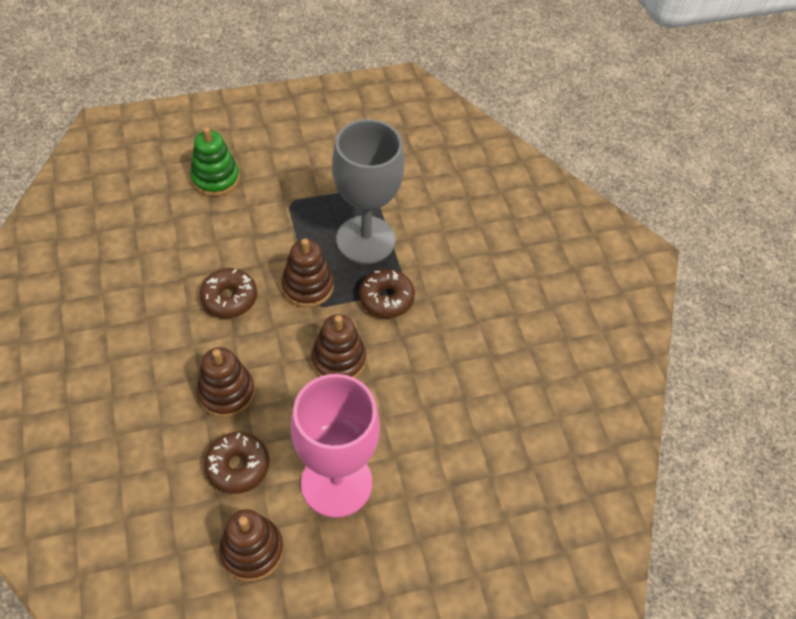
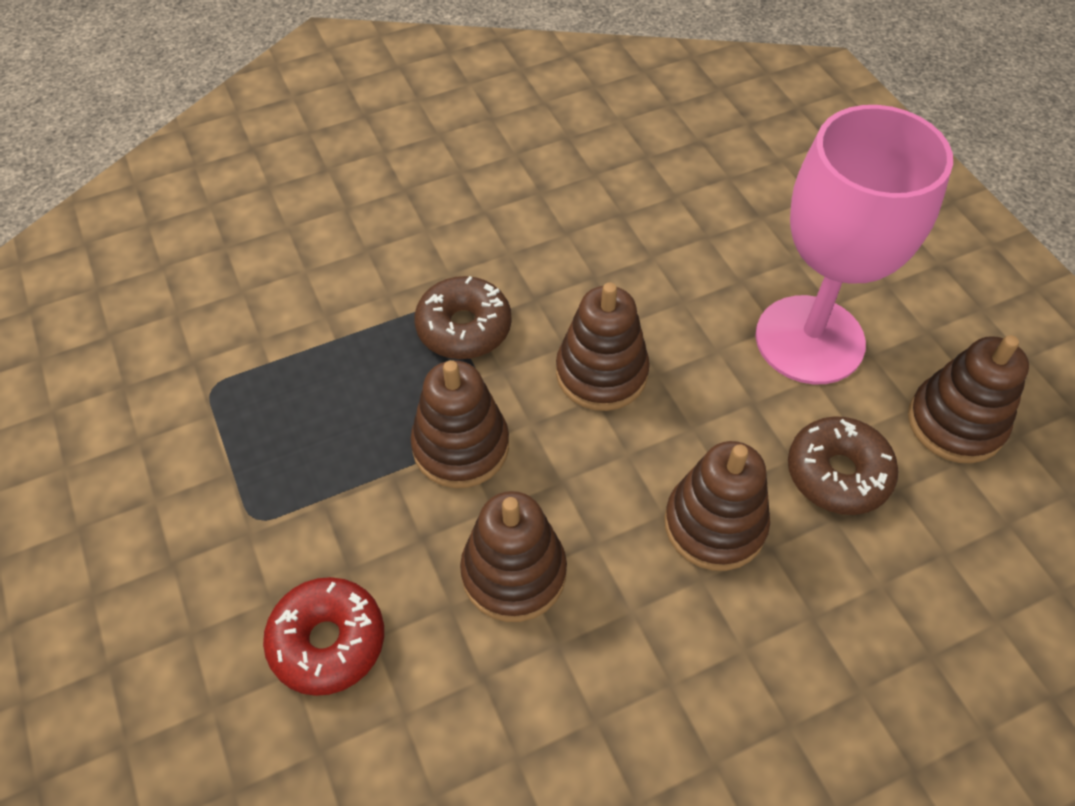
camera: 95 degrees left, 0 degrees up
green stacking toy [190,127,240,196] -> none
brown donut [200,268,257,318] -> brown stacking toy [460,491,567,622]
grey goblet [332,119,404,264] -> none
none -> red donut [263,577,384,696]

